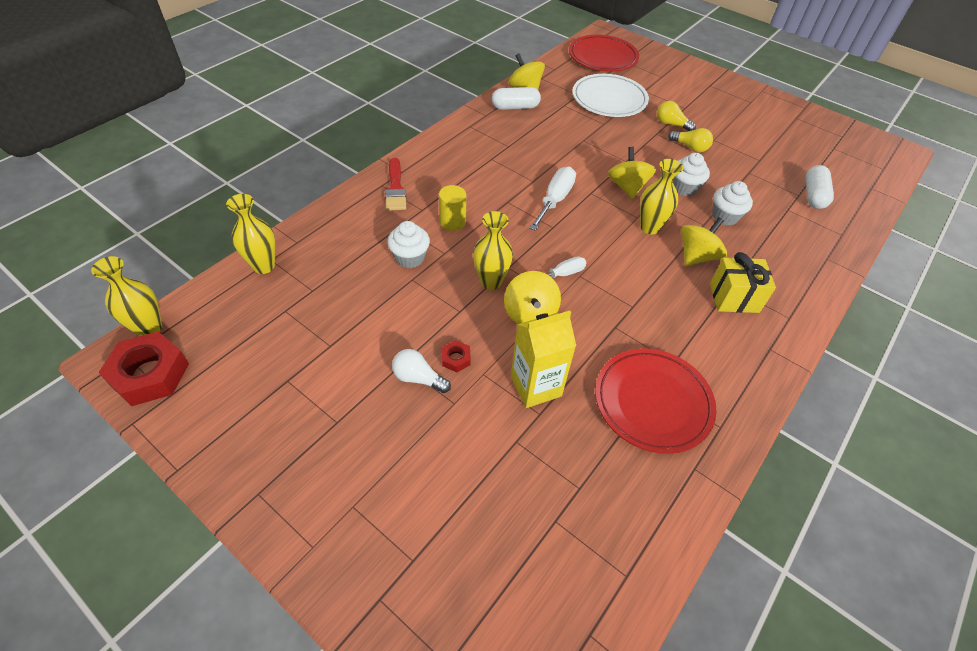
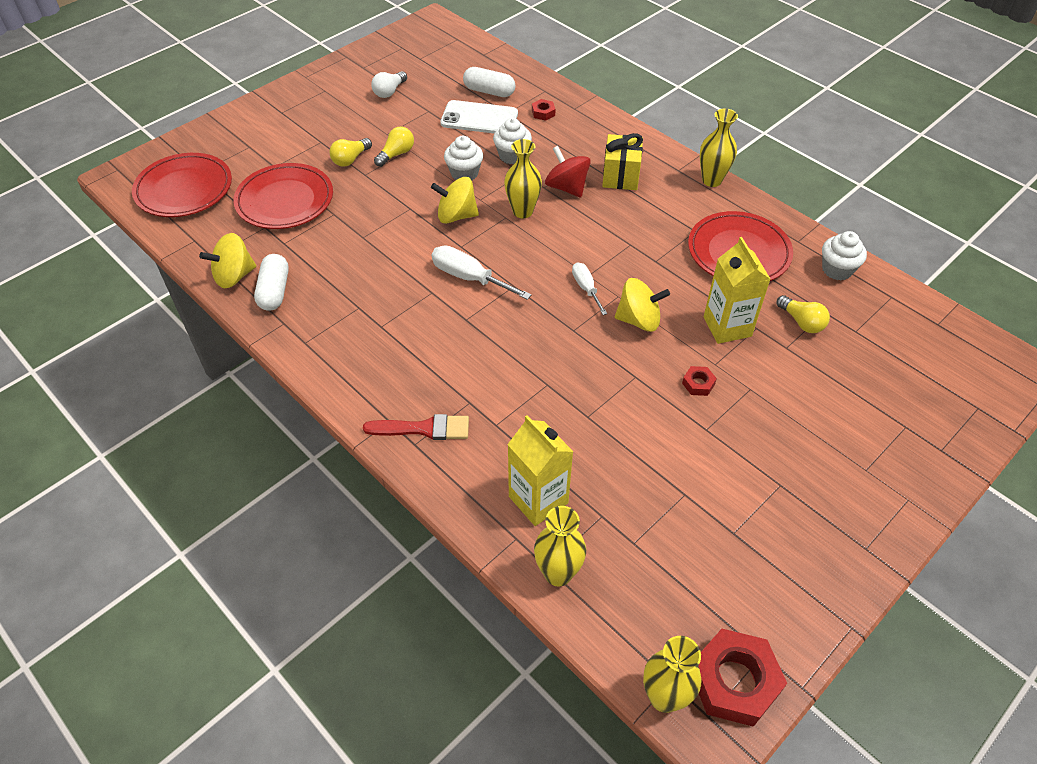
camera: 80 degrees left, 0 degrees up
white cupcake [387,221,430,268] -> white cupcake moved to [822,231,867,280]
white light bulb [392,349,451,393] -> white light bulb moved to [371,71,407,98]
yellow cylinder [439,185,466,231] -> none
yellow vase [473,211,513,290] -> yellow vase moved to [700,108,738,187]
white plate [572,74,649,117] -> red plate [233,163,333,229]
yellow spinning top [681,218,727,266] -> red spinning top [545,146,591,198]
none -> white phone [440,100,518,133]
none -> yellow carton [507,415,573,526]
none -> red nut [532,99,556,121]
none -> yellow light bulb [777,295,830,333]

